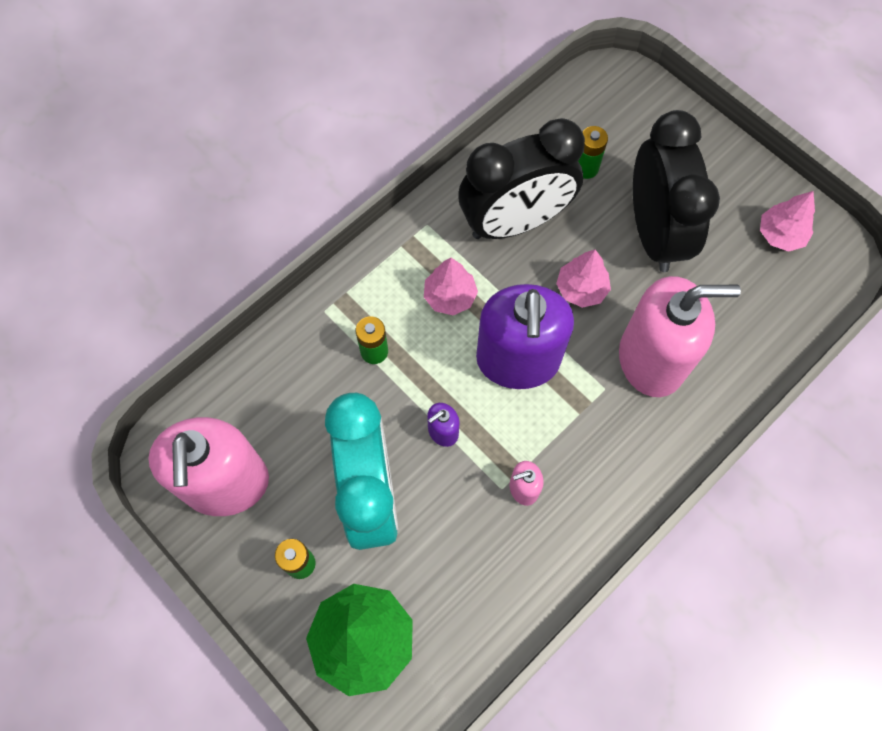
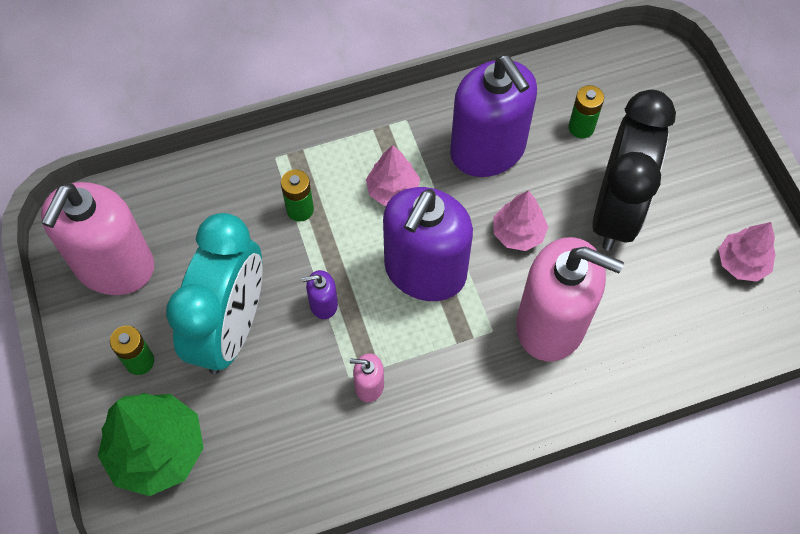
camera: 25 degrees right, 5 degrees down
black clock [458,118,585,239] -> purple soap dispenser [450,55,537,177]

